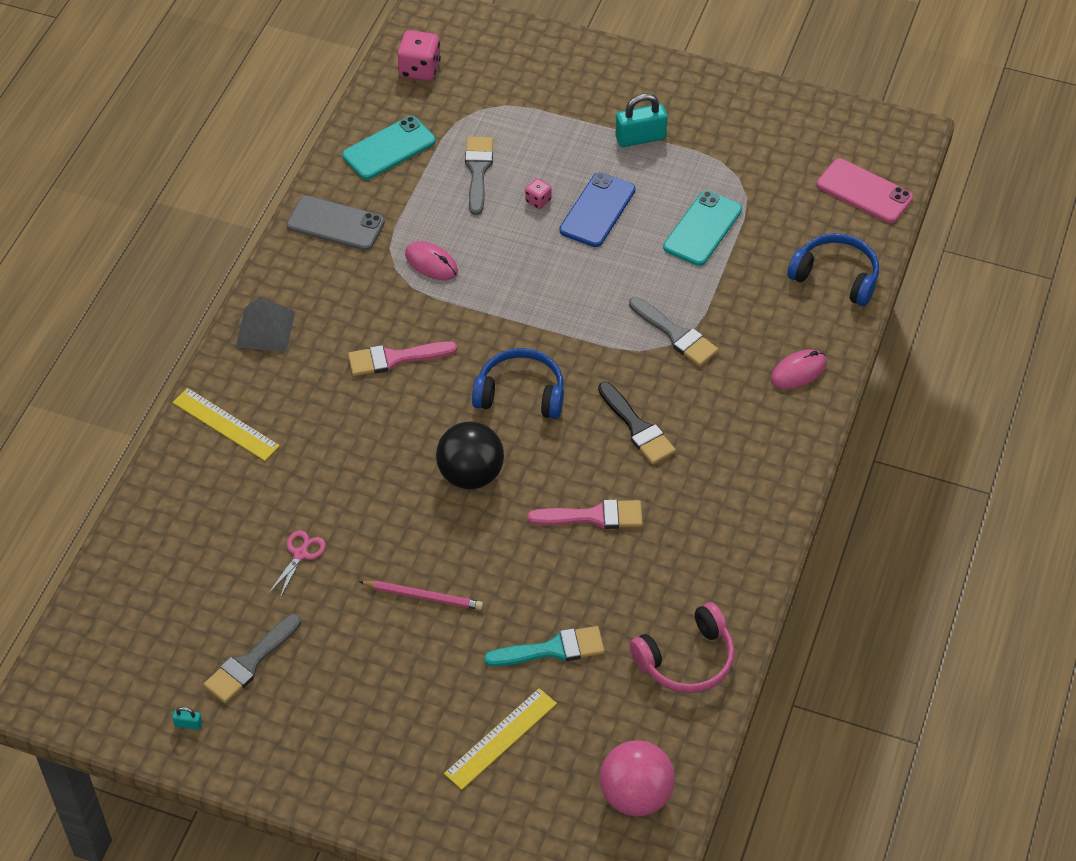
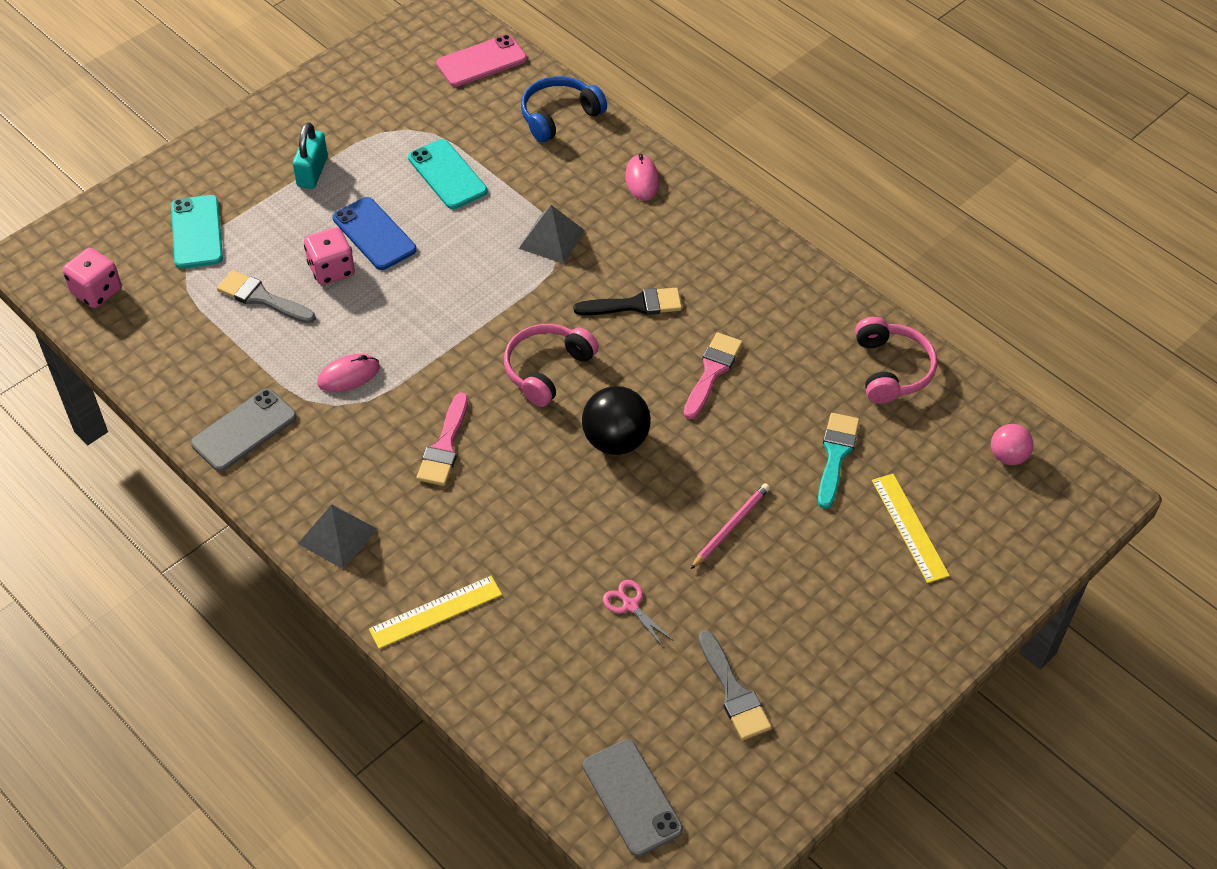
camera: 65 degrees left, 0 degrees up
turquoise padlock [172,707,202,730] -> none
turquoise phone [342,116,436,180] -> turquoise phone moved to [171,195,223,269]
blue headphones [472,348,564,419] -> pink headphones [504,324,599,407]
pink dice [525,178,552,209] -> pink dice [304,227,355,285], size x1.86
pink ball [600,740,675,816] -> pink ball [991,424,1033,465], size x0.61
grey brush [629,297,718,366] -> grey pyramid [519,205,585,264]
none -> grey phone [583,739,683,856]

